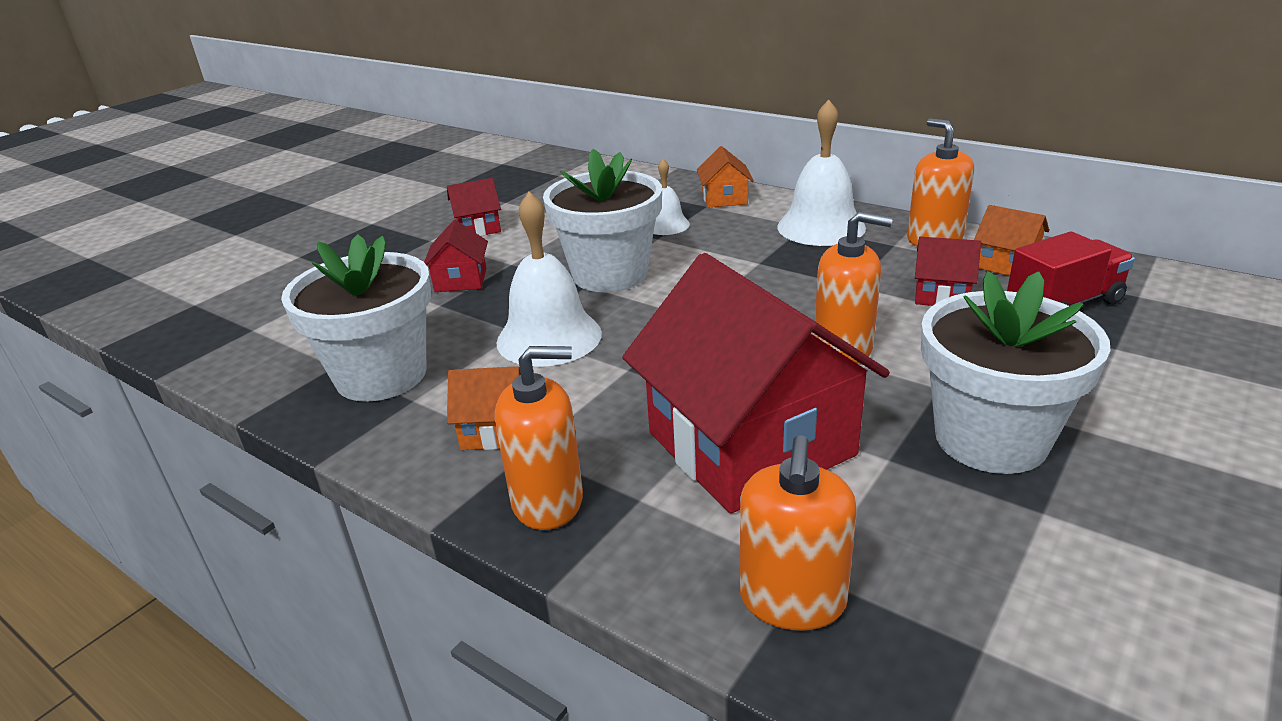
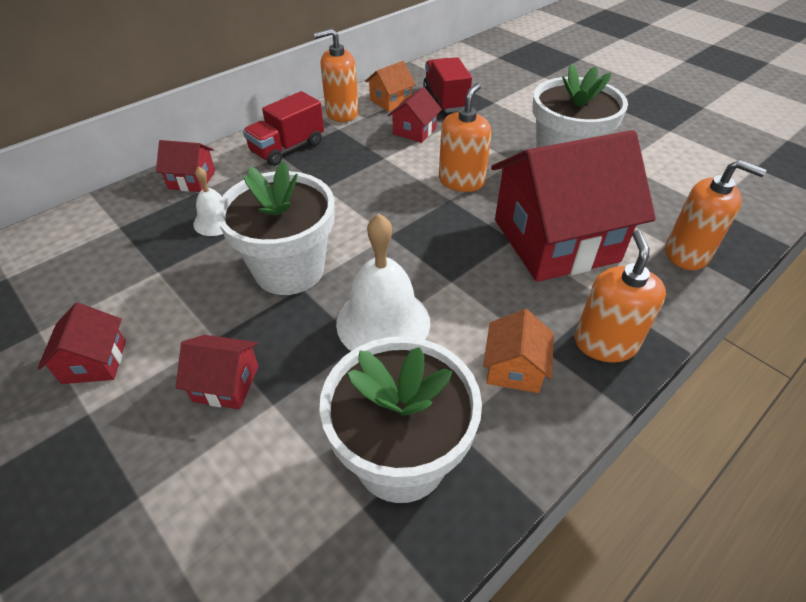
camera: 80 degrees left, 15 degrees up
orange house [697,146,754,208] -> red house [156,140,215,192]
white bell [777,100,866,246] -> red truck [243,91,324,166]

